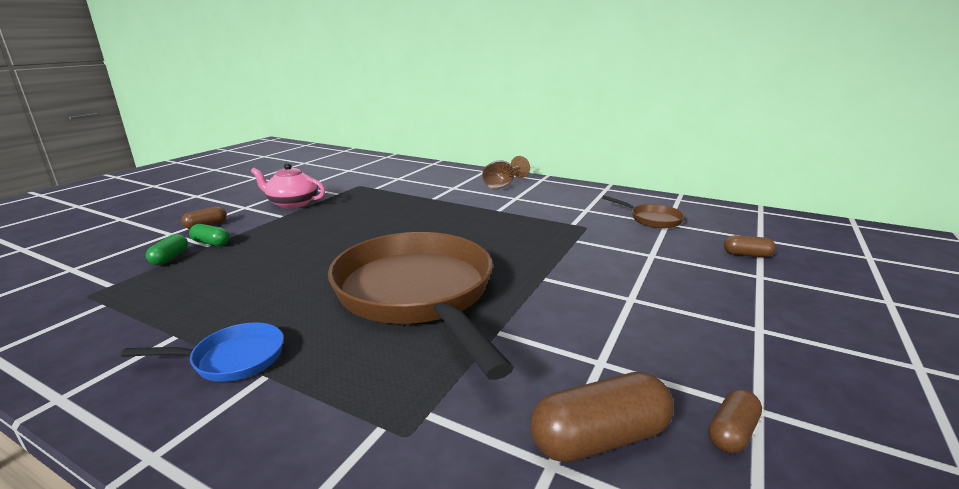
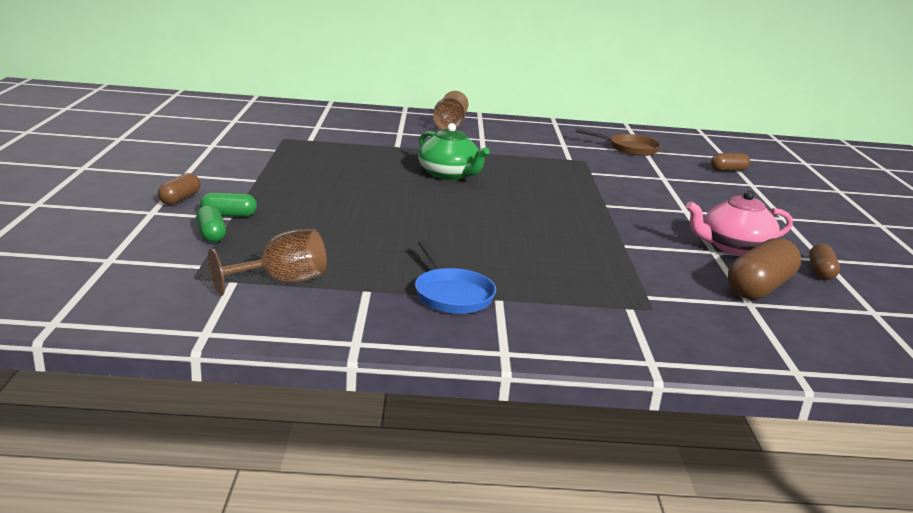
camera: 30 degrees left, 0 degrees up
blue pan [121,322,284,382] -> blue pan turned 105 degrees clockwise [415,240,496,314]
pink teapot [251,163,325,209] -> pink teapot moved to [686,190,793,256]
brown pan [328,232,514,380] -> none
none -> brown goblet [208,229,327,296]
none -> green teapot [418,123,490,180]

